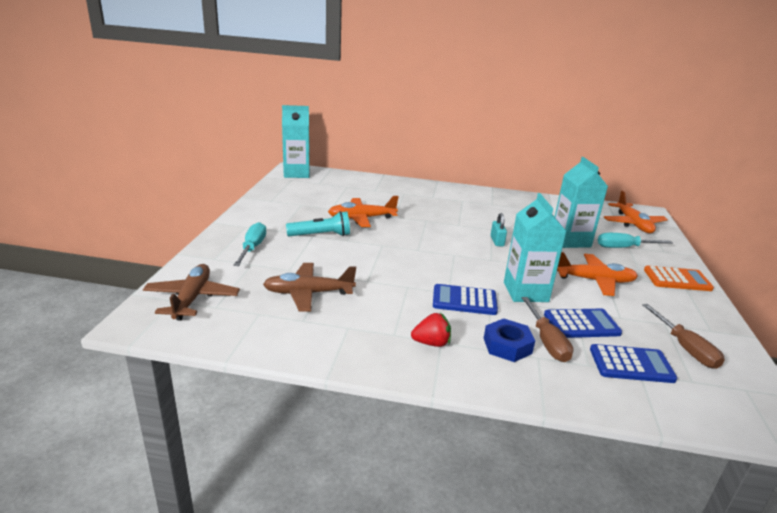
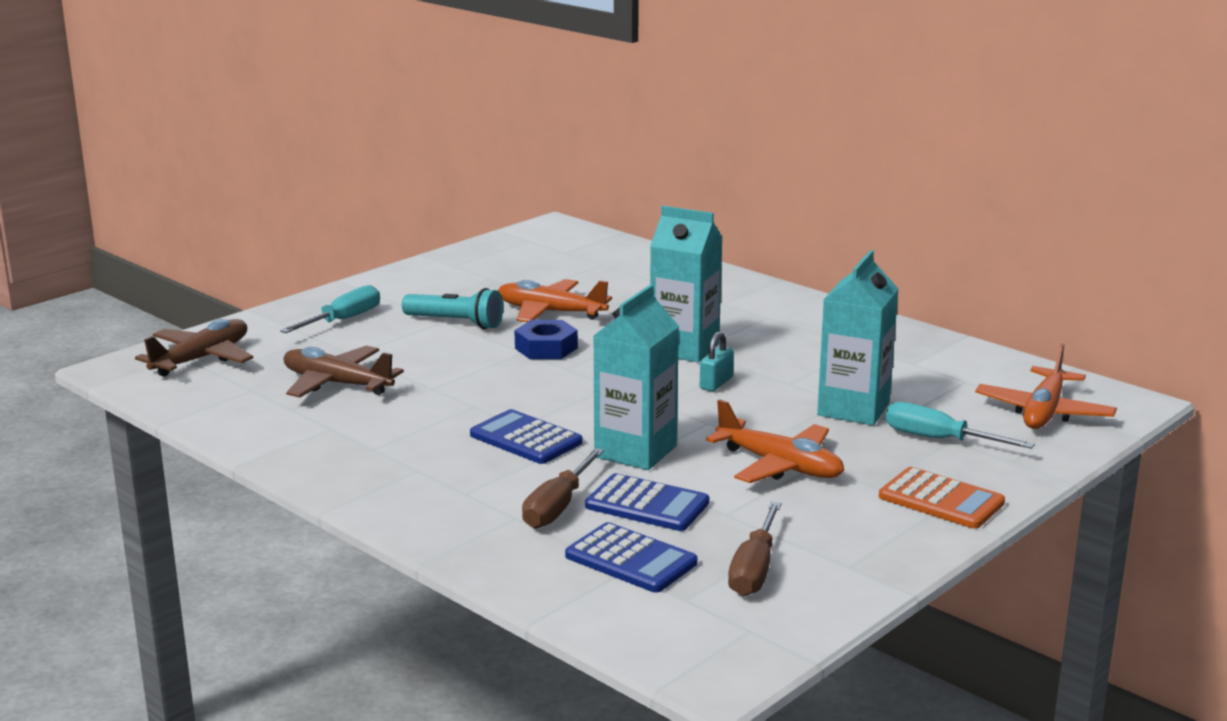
camera: 35 degrees right, 5 degrees down
turquoise carton [282,105,309,178] -> turquoise carton moved to [650,206,723,362]
red strawberry [411,313,451,347] -> none
blue nut [484,319,535,362] -> blue nut moved to [514,320,578,359]

